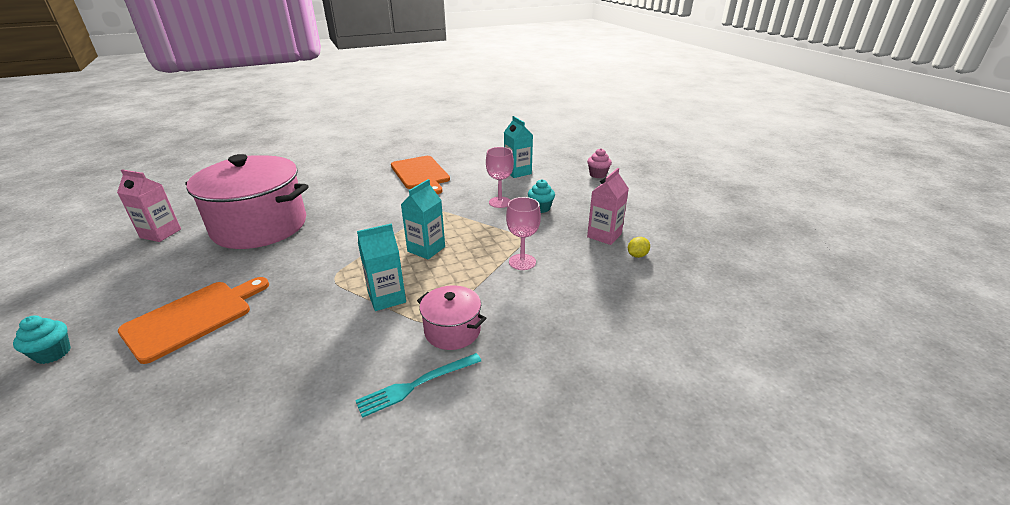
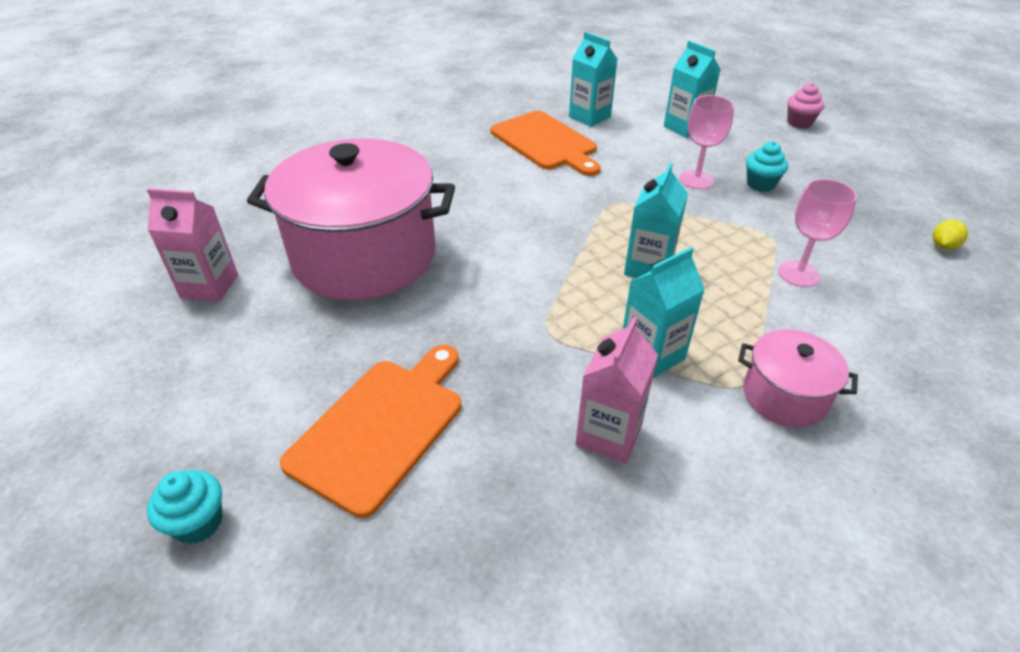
camera: 10 degrees left, 10 degrees up
turquoise fork [355,353,481,418] -> none
pink carton [587,168,629,245] -> pink carton moved to [576,317,658,464]
none -> turquoise carton [569,32,617,127]

